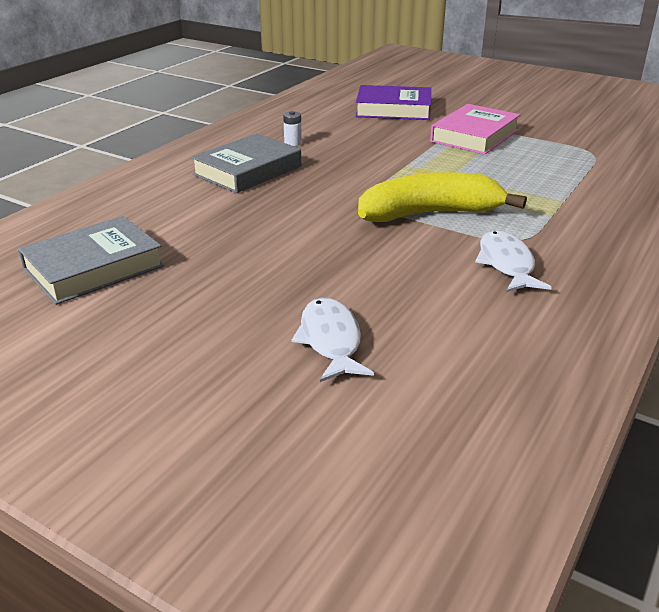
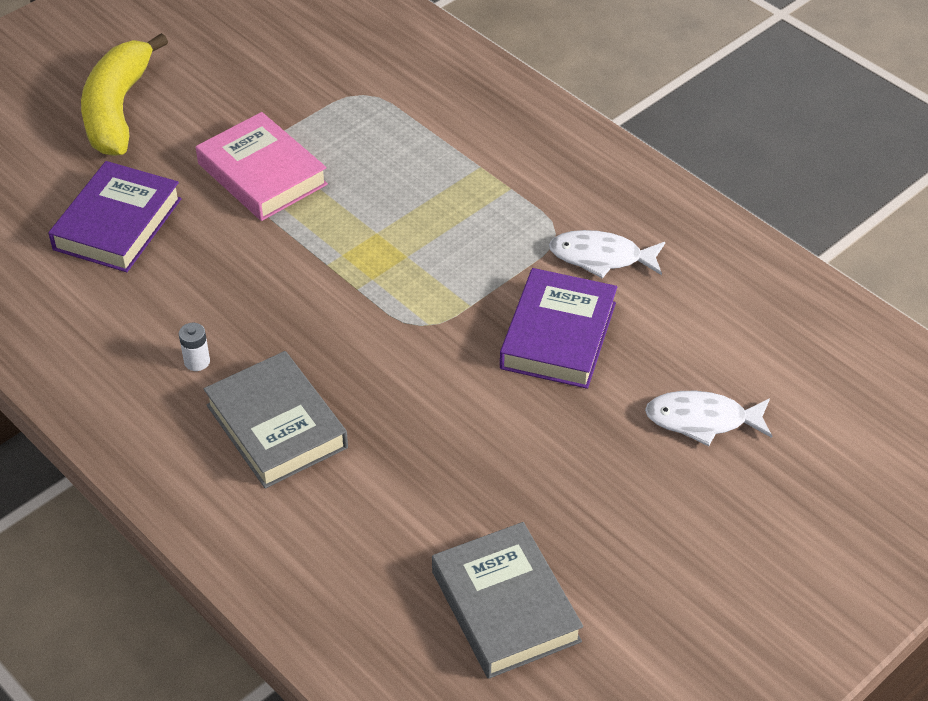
camera: 75 degrees left, 15 degrees up
yellow banana [358,172,527,222] -> yellow banana moved to [81,33,168,156]
none -> purple book [500,268,617,389]

